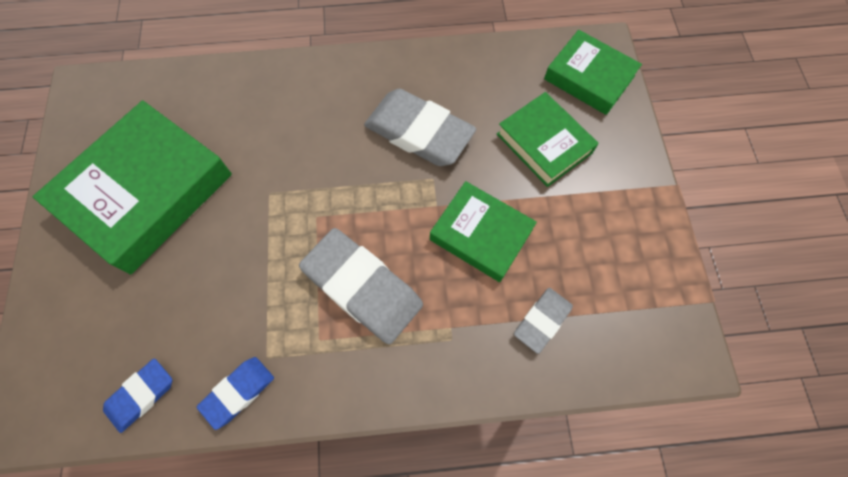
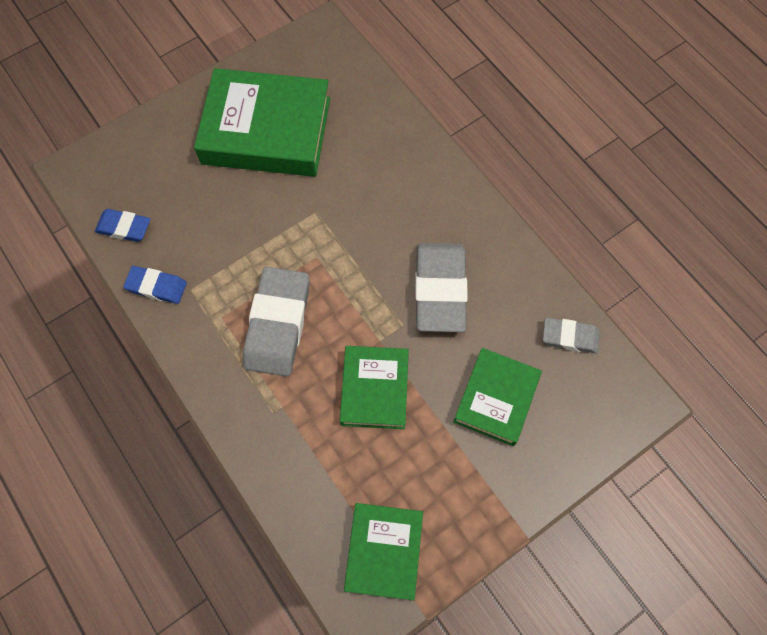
camera: 60 degrees right, 0 degrees up
grey eraser [514,288,573,354] -> grey eraser moved to [543,318,600,353]
green book [544,30,642,115] -> green book moved to [344,503,423,600]

